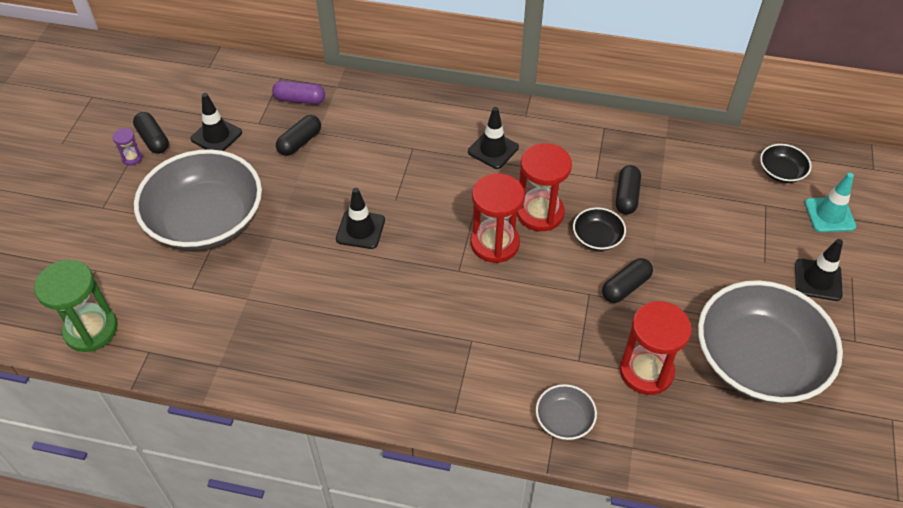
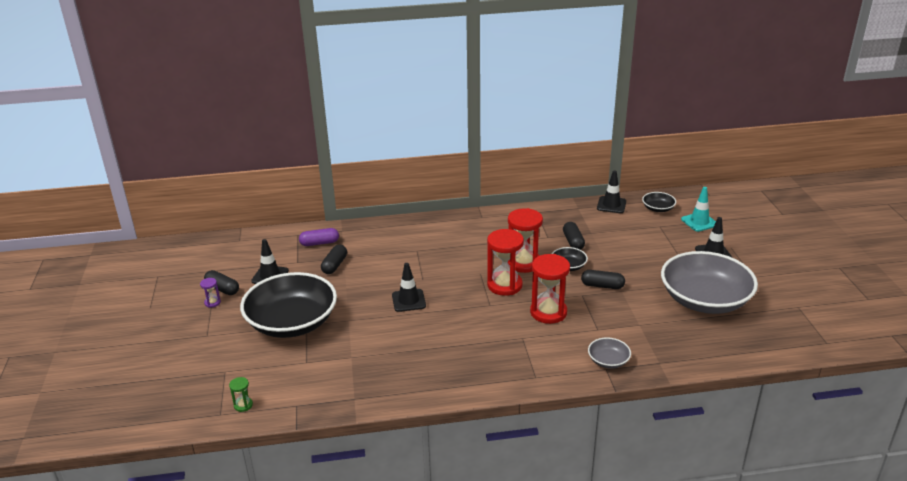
camera: 20 degrees left, 20 degrees down
green hourglass [34,260,117,352] -> green hourglass [229,377,253,412], size x0.45
grey bowl [134,149,262,250] -> black bowl [240,272,337,338]
black traffic cone [468,107,519,169] -> black traffic cone moved to [597,170,626,213]
black capsule [602,258,653,303] -> black capsule turned 75 degrees clockwise [581,270,625,289]
red hourglass [619,301,692,395] -> red hourglass moved to [530,254,570,324]

